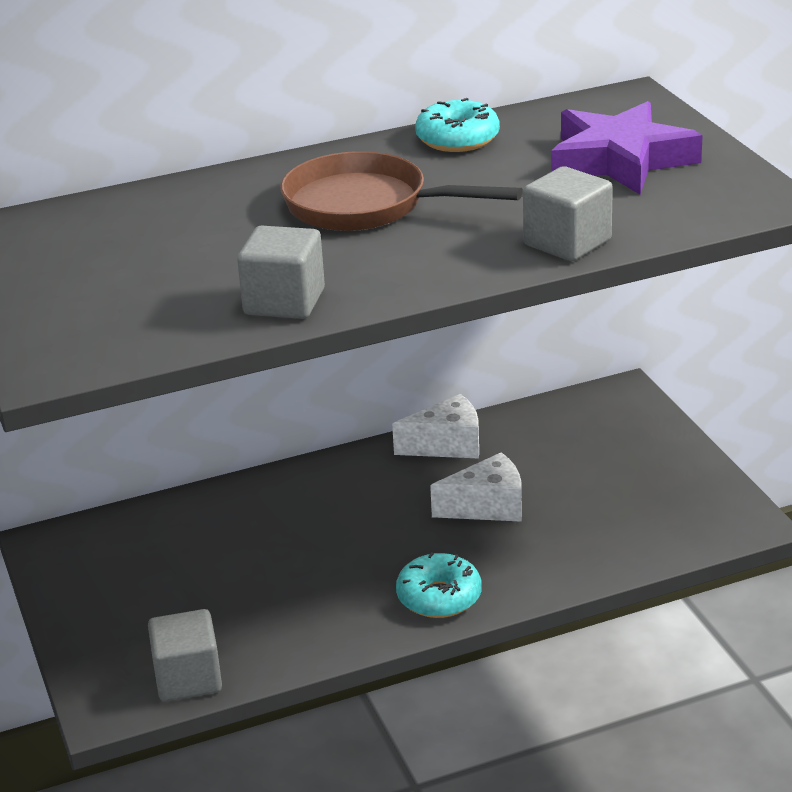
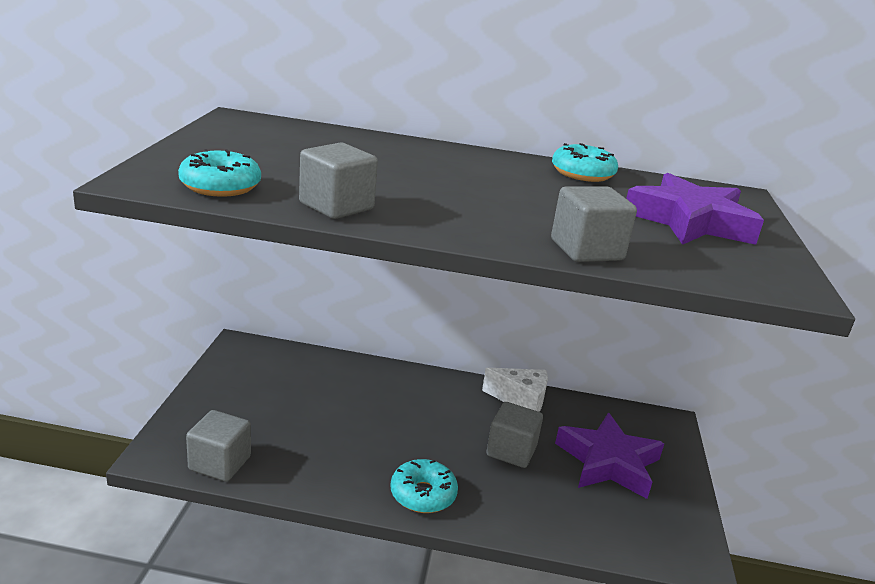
camera: 25 degrees right, 5 degrees down
brown pan [280,151,523,231] -> none
white cheese [430,452,522,522] -> grey cube [487,402,543,468]
none -> turquoise donut [178,149,261,197]
none -> purple star [555,413,664,499]

